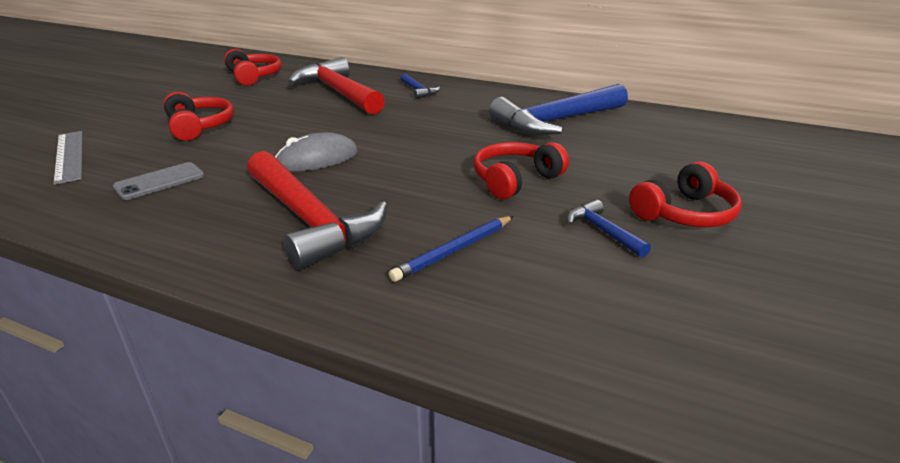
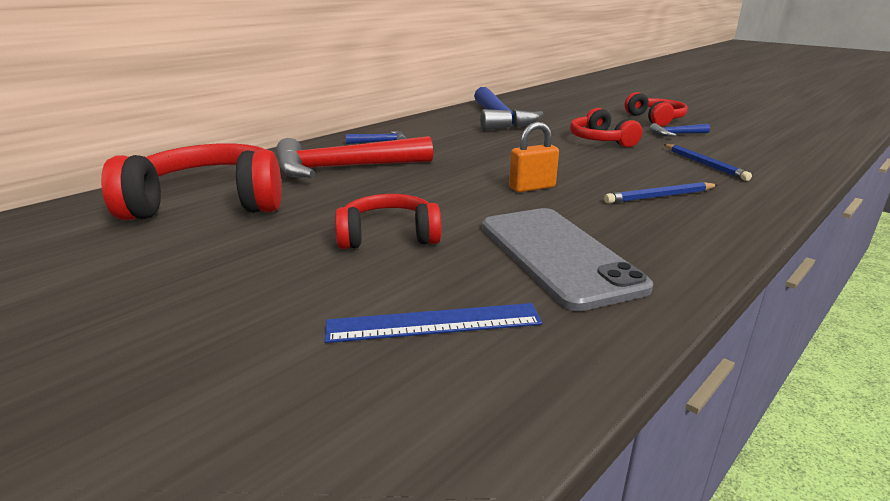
camera: 70 degrees left, 5 degrees down
grey ruler [53,131,83,185] -> blue ruler [325,303,542,343]
grey phone [113,162,204,200] -> grey phone [482,208,653,311], size x1.96
red headphones [224,49,282,86] -> red headphones [101,143,282,220], size x1.70
red hammer [247,151,388,270] -> blue pencil [604,182,718,204]
grey mouse [275,132,358,172] -> orange padlock [509,122,559,192]

